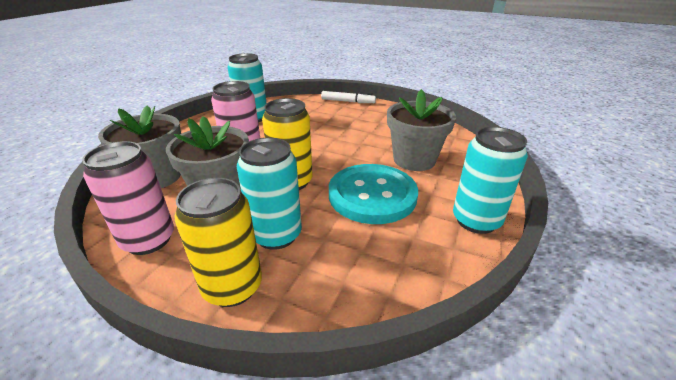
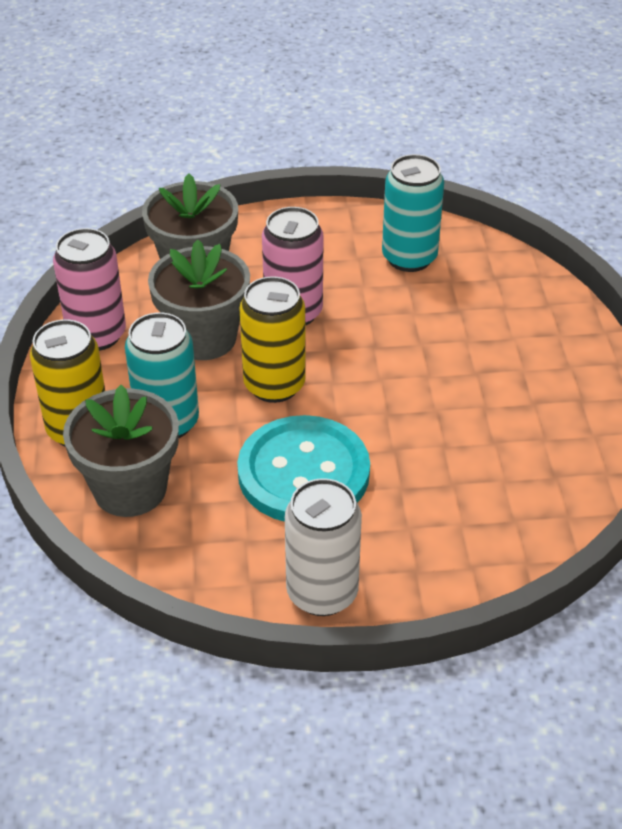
camera: 60 degrees right, 10 degrees up
white marker [321,91,376,103] -> none
grey flower pot [387,89,456,171] -> grey flower pot moved to [63,385,179,517]
turquoise can [453,127,528,234] -> white can [285,478,362,616]

